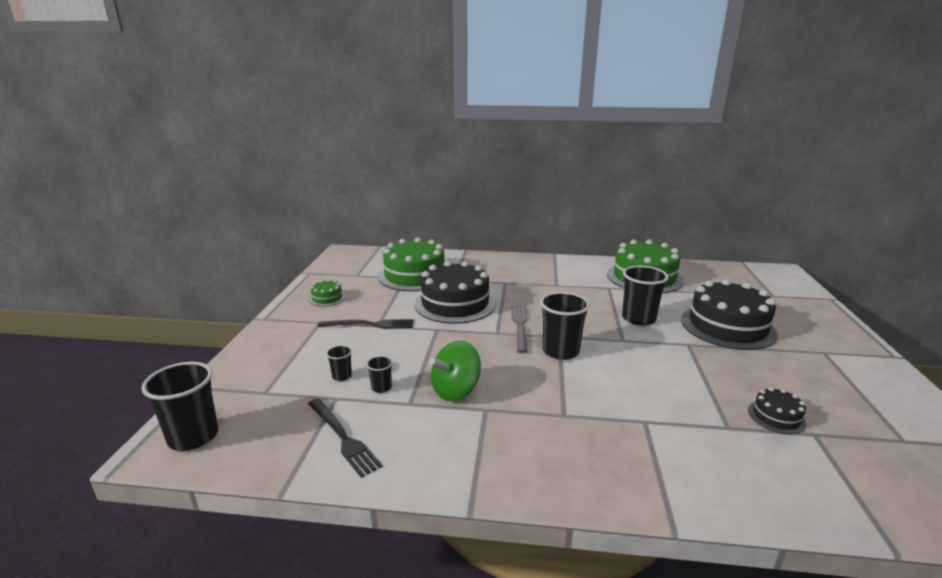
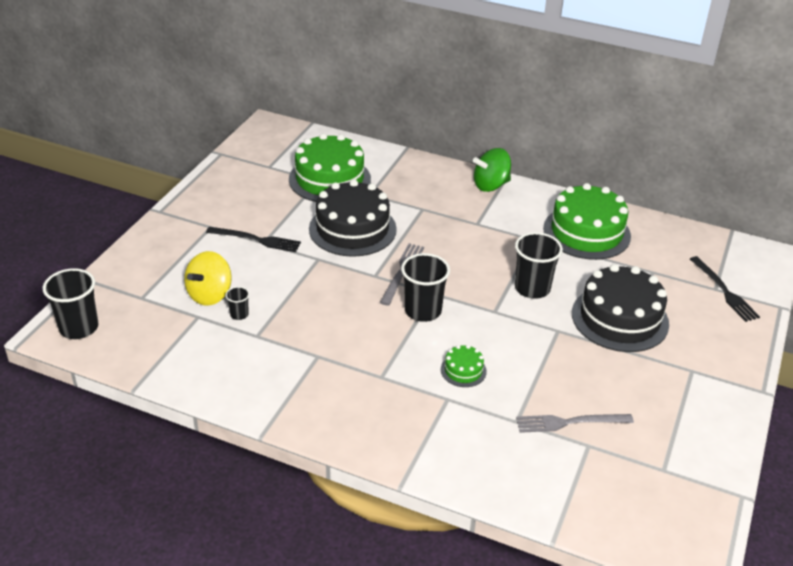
camera: 15 degrees right, 15 degrees up
black fork [308,398,382,478] -> black fork moved to [690,256,760,322]
green cake [309,279,345,307] -> green cake moved to [441,345,487,387]
black cup [326,345,352,381] -> yellow spinning top [184,251,232,306]
green spinning top [429,340,481,401] -> green spinning top moved to [473,148,511,192]
black cake [748,387,807,434] -> grey fork [516,414,634,433]

